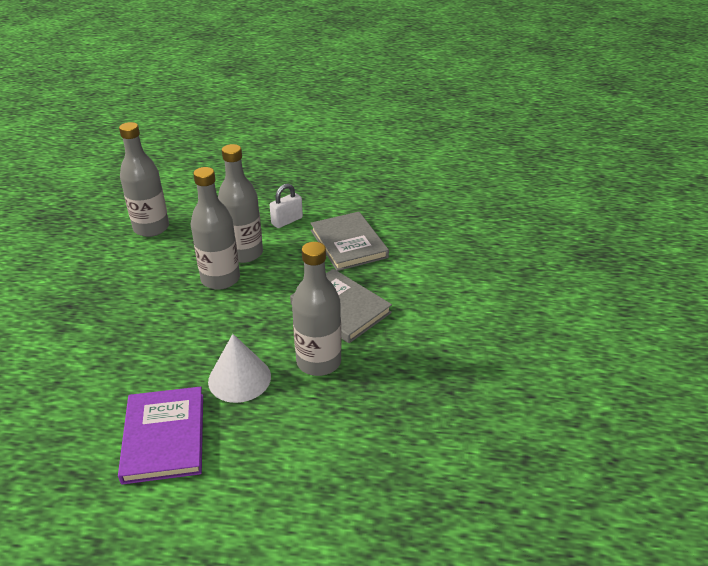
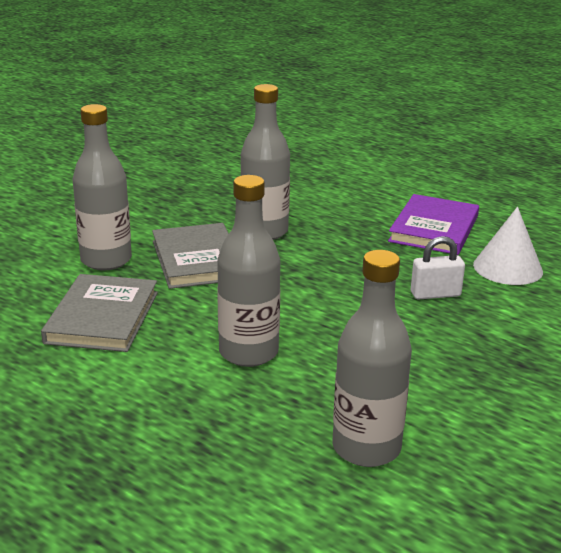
camera: 150 degrees left, 10 degrees down
grey bottle [191,167,240,290] -> grey bottle moved to [73,104,132,271]
white cone [208,334,271,403] -> white cone moved to [473,207,543,285]
white padlock [270,184,303,228] -> white padlock moved to [411,236,465,300]

